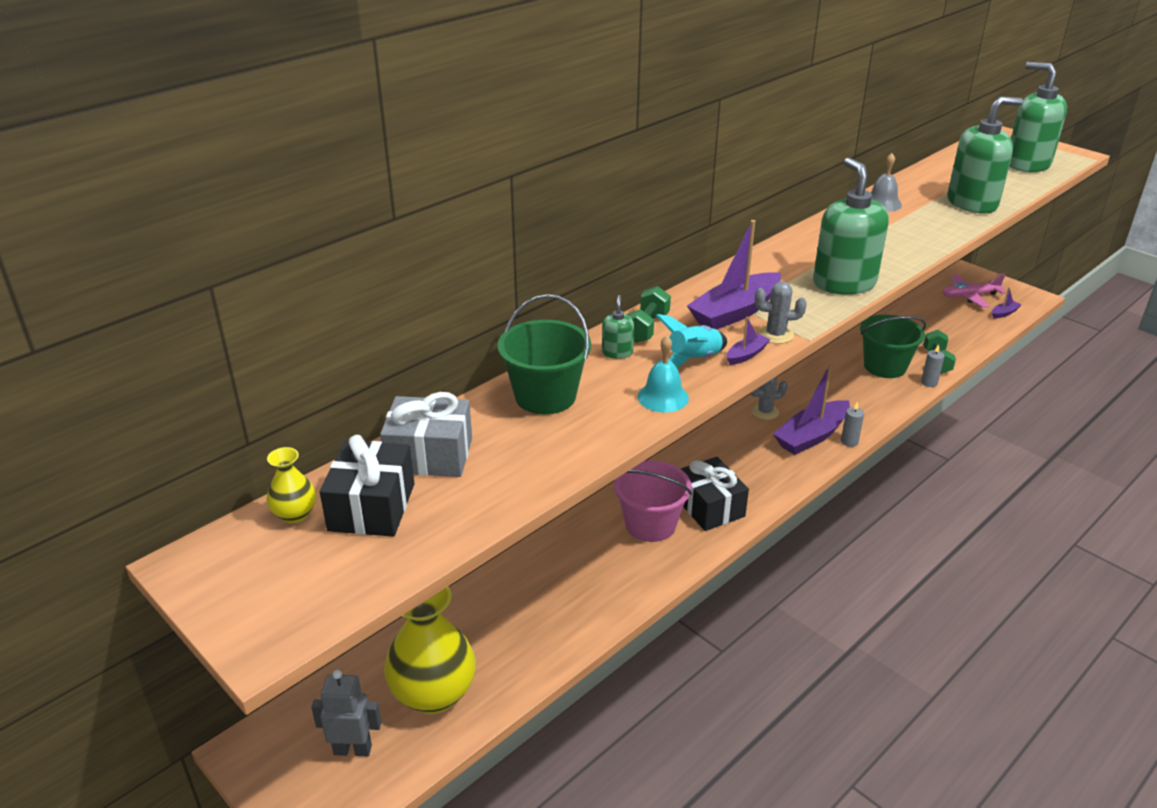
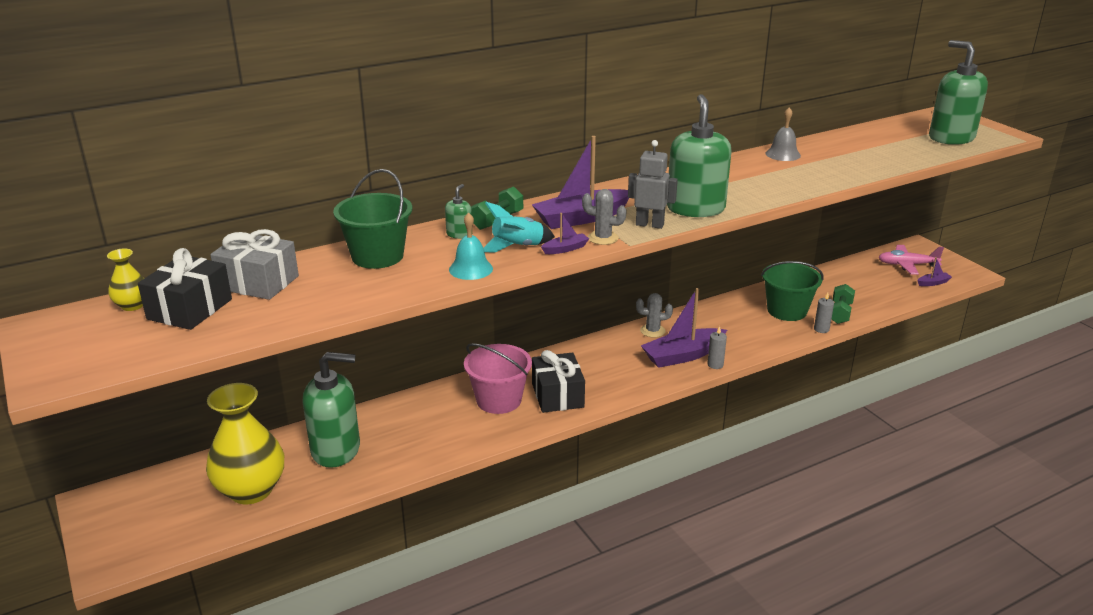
camera: 15 degrees right, 5 degrees down
grey robot [311,670,381,756] -> grey robot moved to [628,140,678,229]
green soap dispenser [947,97,1023,214] -> green soap dispenser moved to [303,352,360,468]

